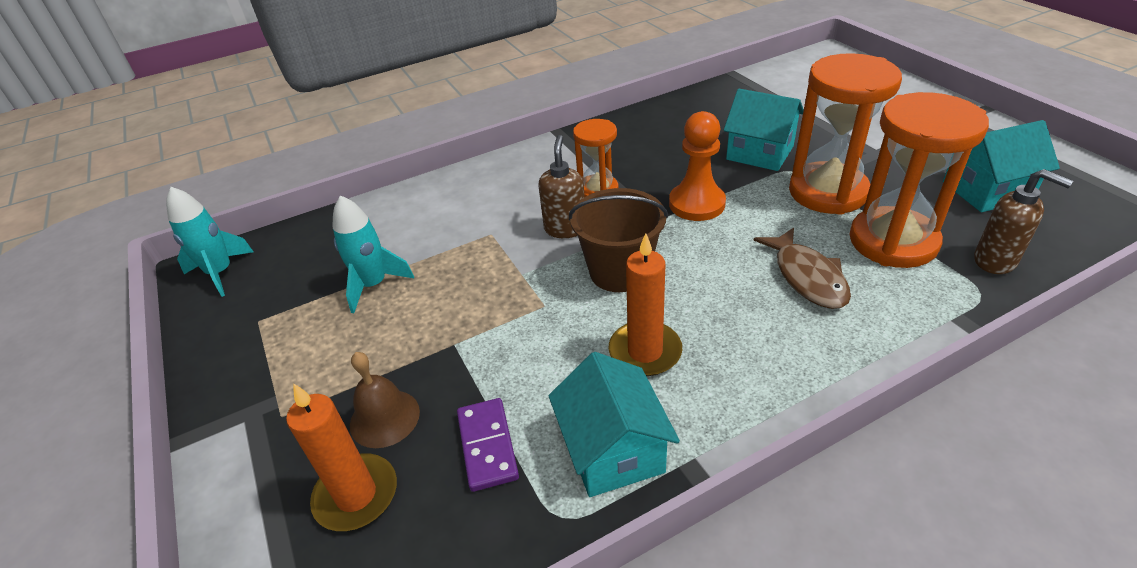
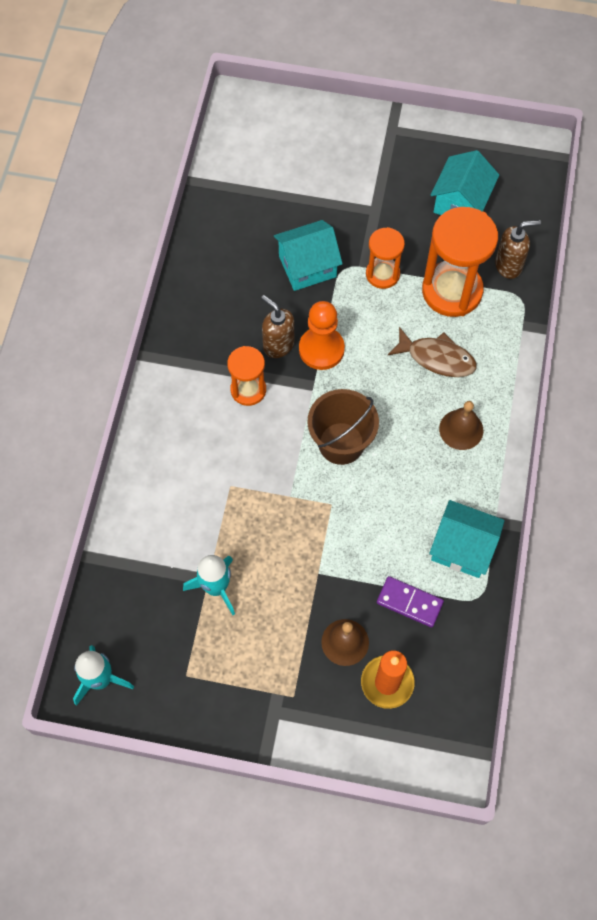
camera: 55 degrees left, 25 degrees up
brown soap dispenser [539,135,585,238] -> brown soap dispenser moved to [261,295,294,358]
orange candle [609,233,682,376] -> none
orange hourglass [789,53,902,215] -> orange hourglass [366,227,405,289], size x0.57
none -> brown bell [439,401,483,450]

